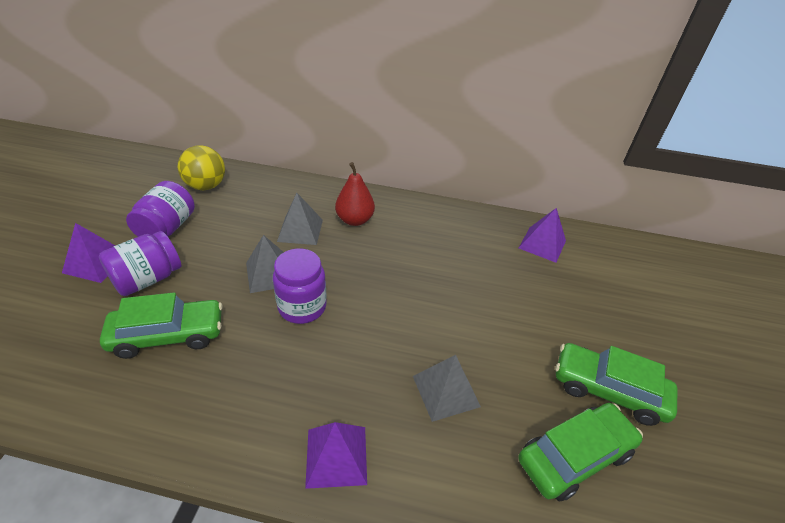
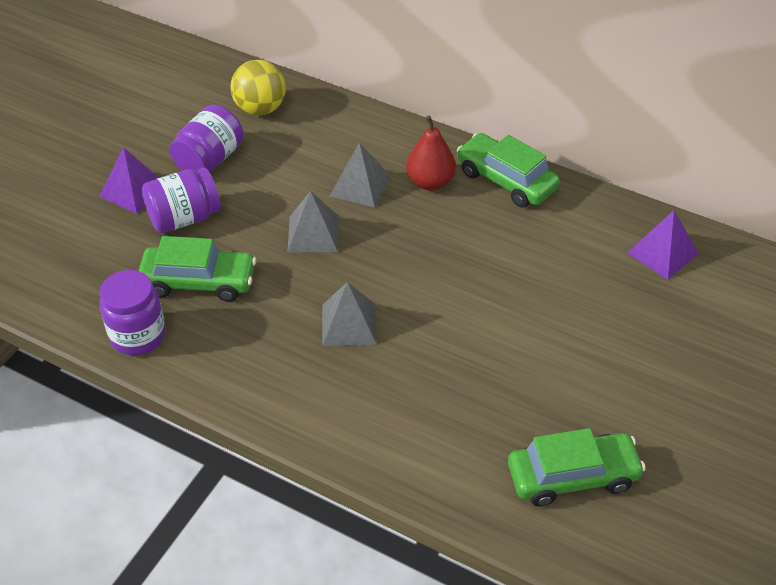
camera: 20 degrees right, 5 degrees up
purple jar [273,249,327,324] -> purple jar moved to [100,270,166,355]
purple pyramid [305,422,367,489] -> none
grey pyramid [413,355,481,422] -> grey pyramid moved to [322,282,377,346]
green car [555,343,678,426] -> green car moved to [457,133,560,207]

